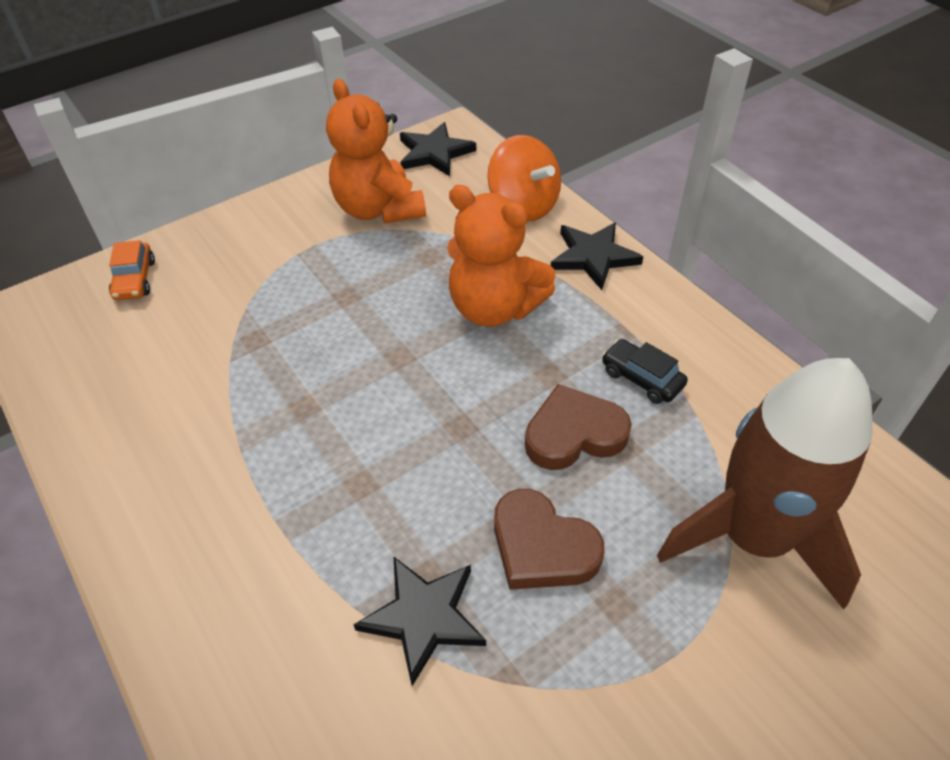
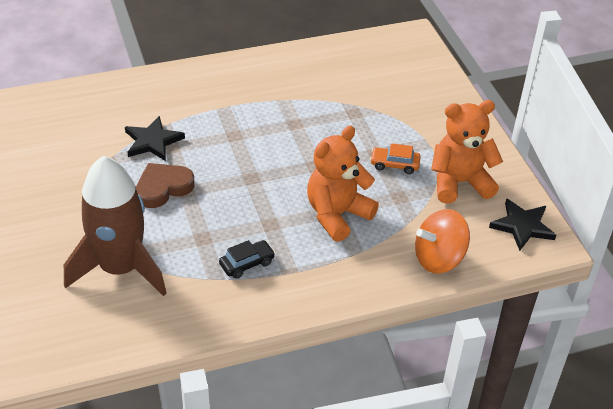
camera: 105 degrees right, 5 degrees down
orange car [109,240,155,300] -> orange car moved to [370,143,421,174]
brown heart [525,384,632,470] -> none
black star [551,222,643,290] -> none

